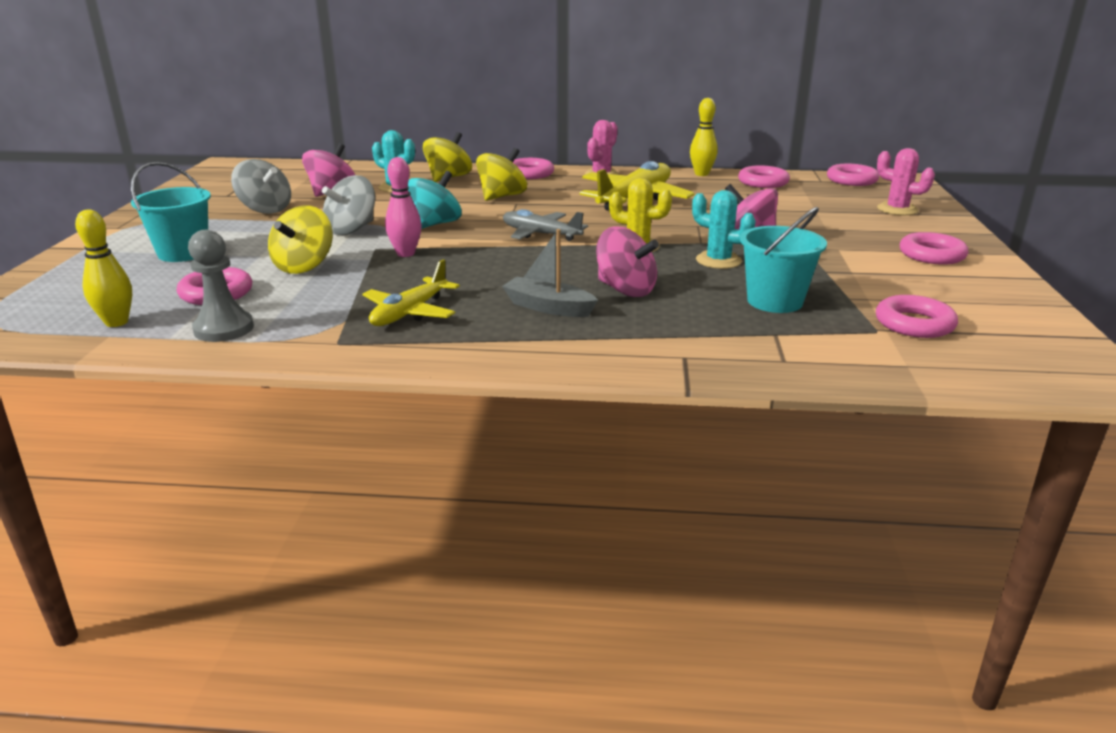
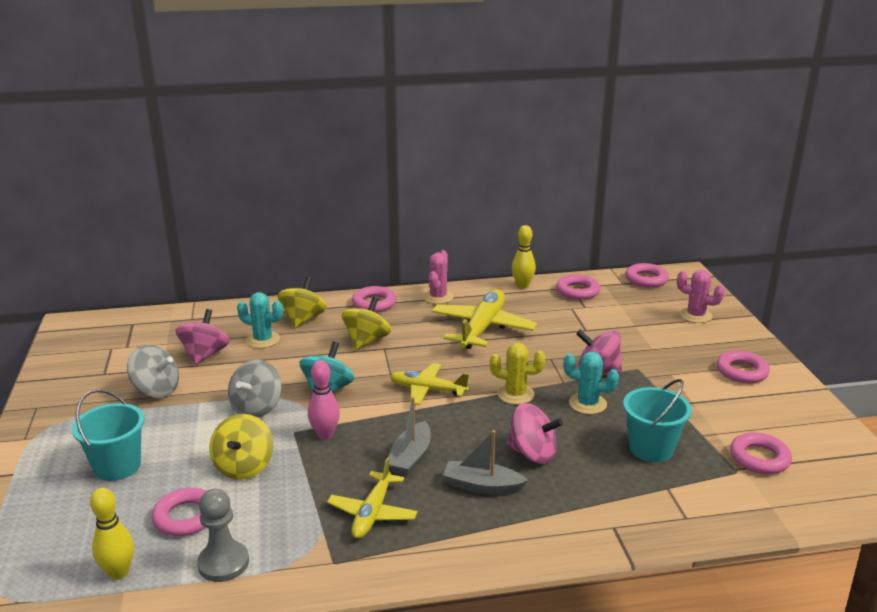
camera: 15 degrees left, 0 degrees up
grey plane [503,209,588,241] -> yellow plane [390,363,469,405]
none -> grey boat [389,397,431,476]

